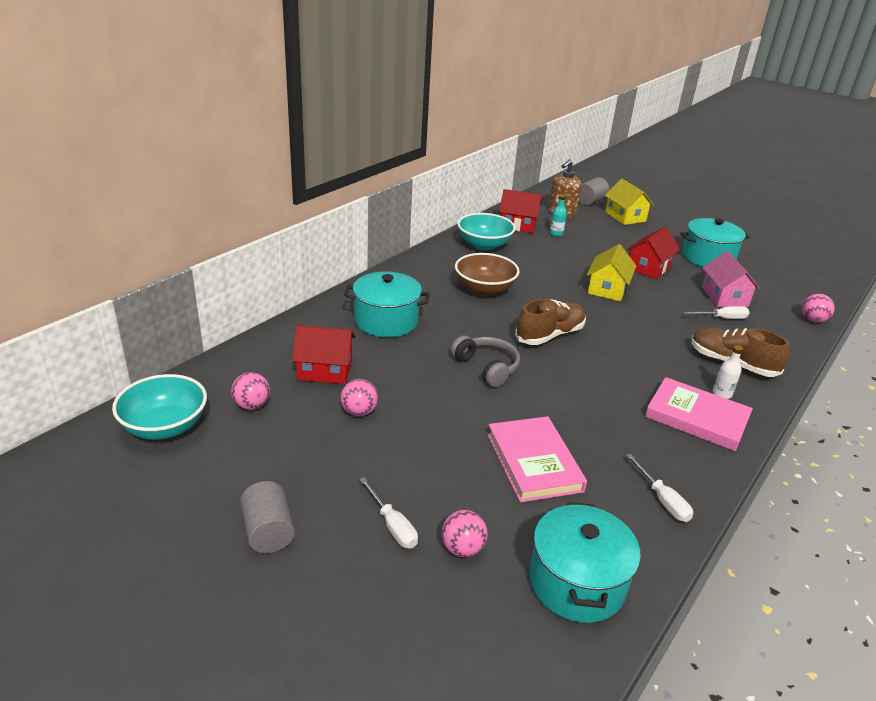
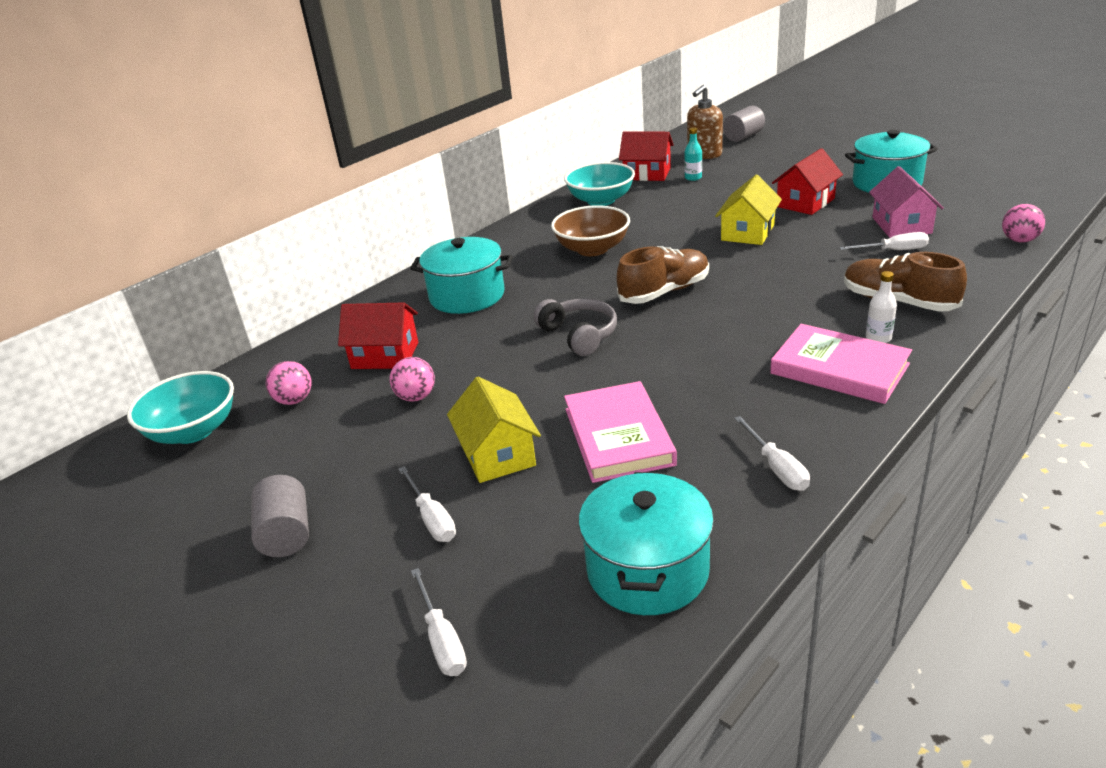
camera: 10 degrees right, 0 degrees up
pink ball [442,510,488,557] -> none
yellow house [604,179,654,225] -> yellow house moved to [447,377,541,483]
none -> white screwdriver [411,568,467,676]

